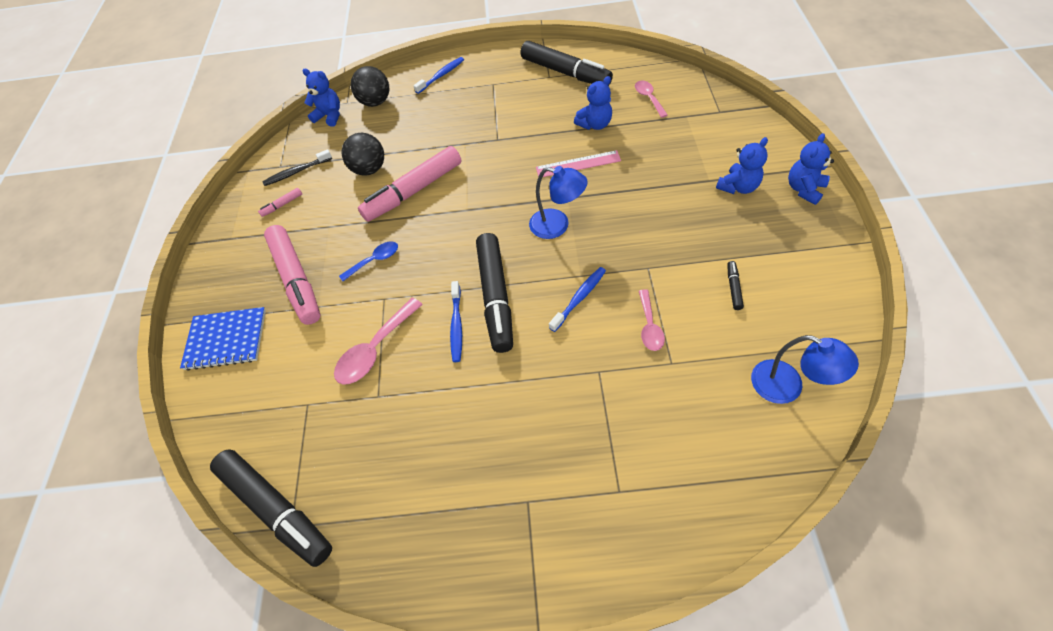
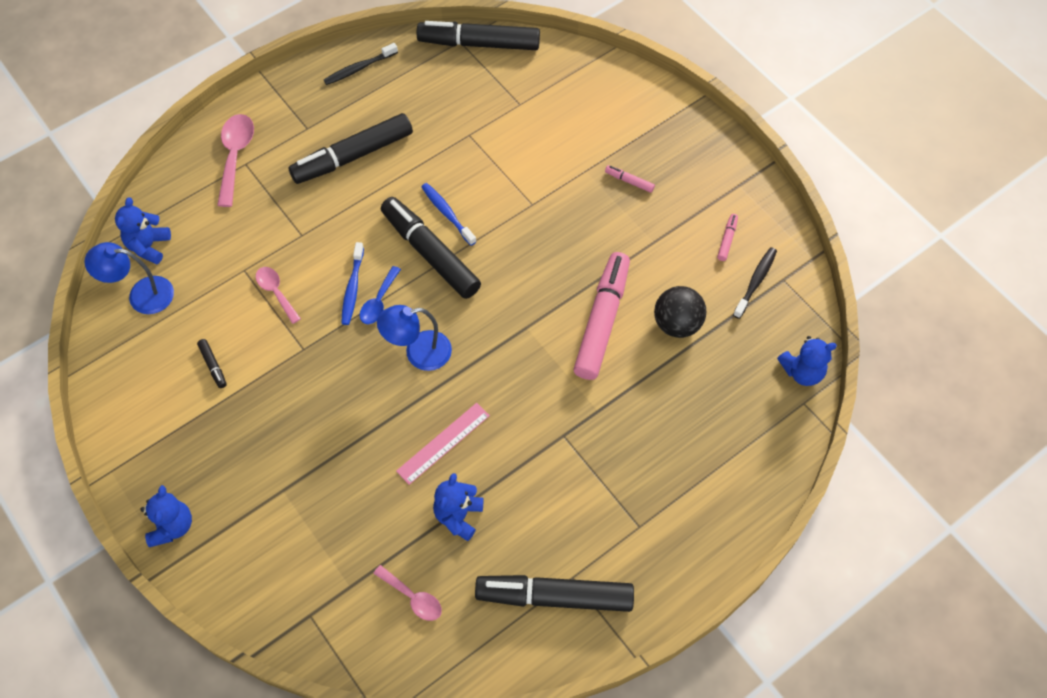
camera: 140 degrees right, 5 degrees up
blue notebook [180,307,266,371] -> none
pink marker [264,225,321,325] -> pink marker [605,165,655,193], size x0.40
pink spoon [334,297,423,384] -> pink spoon moved to [217,114,254,207]
blue spoon [339,241,398,281] -> blue spoon moved to [360,266,401,324]
black ball [351,66,389,107] -> none
blue toothbrush [413,57,464,94] -> none
blue teddy bear [716,137,768,194] -> blue teddy bear moved to [115,197,171,265]
none -> black marker [288,113,413,184]
none -> black toothbrush [324,43,398,85]

